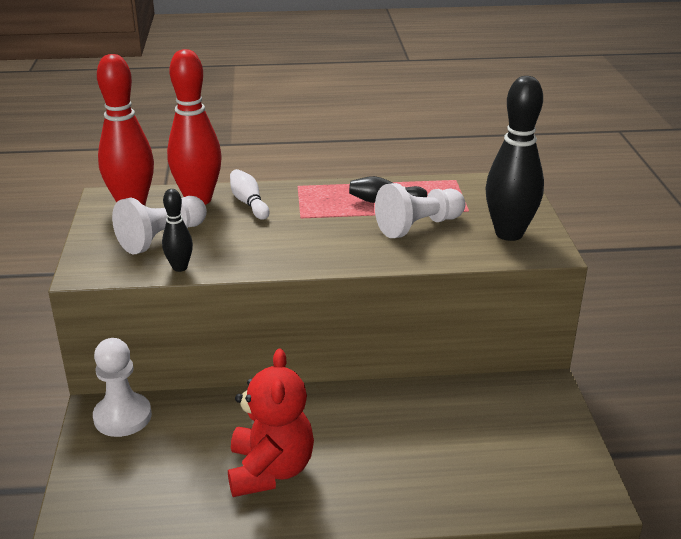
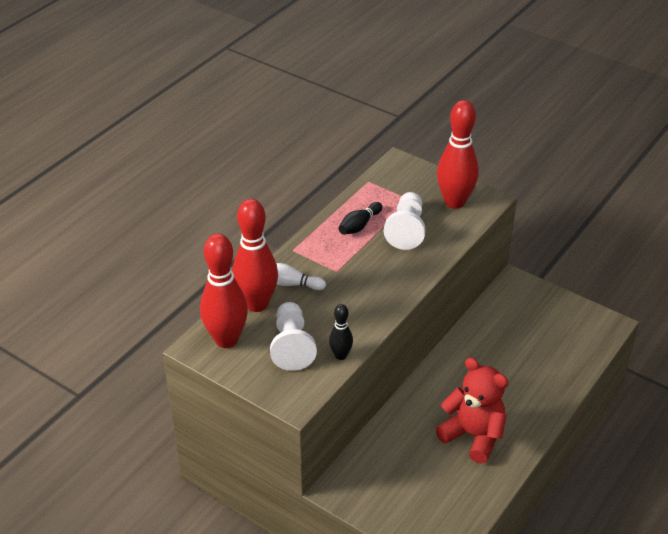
camera: 50 degrees left, 10 degrees up
white pawn [93,338,152,437] -> none
black bowling pin [485,76,544,241] -> red bowling pin [437,100,479,209]

